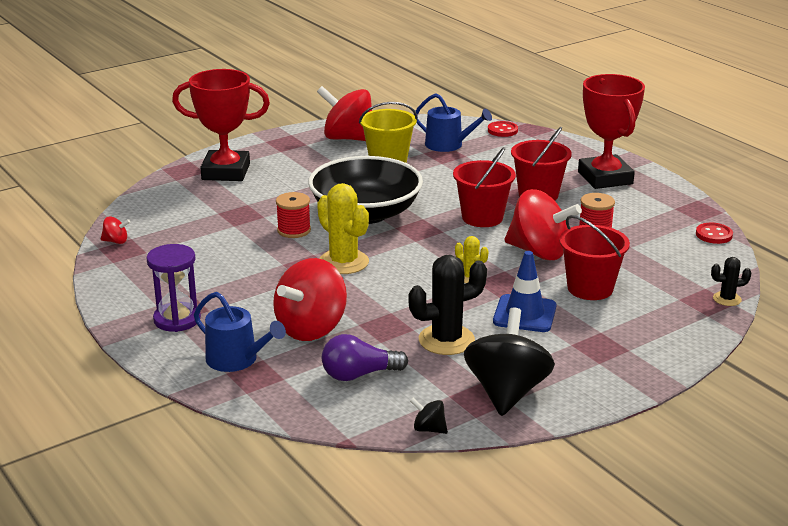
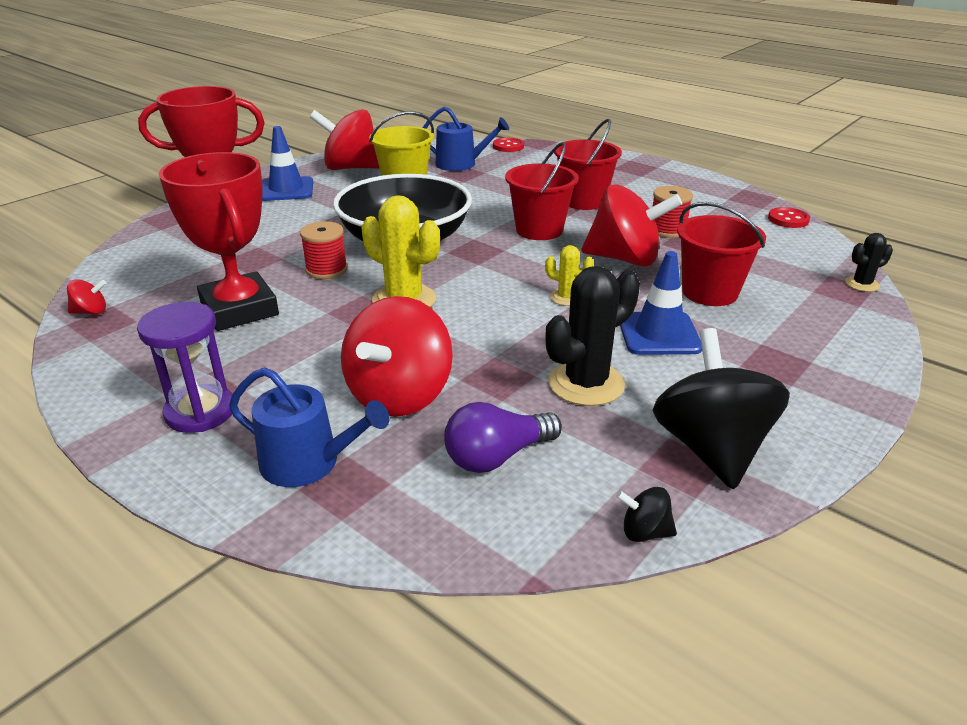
camera: 15 degrees left, 5 degrees up
red trophy [578,74,645,189] -> red trophy moved to [159,152,279,331]
none -> blue traffic cone [262,126,313,201]

